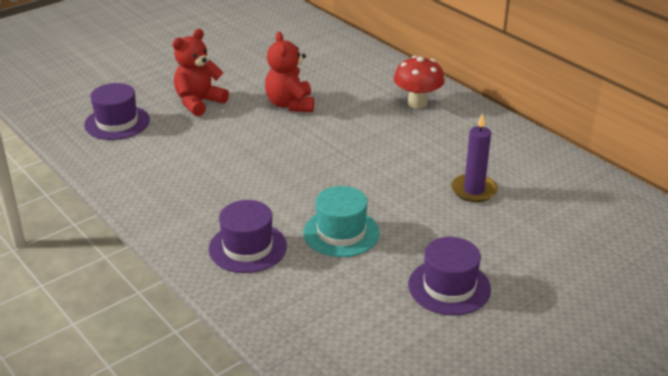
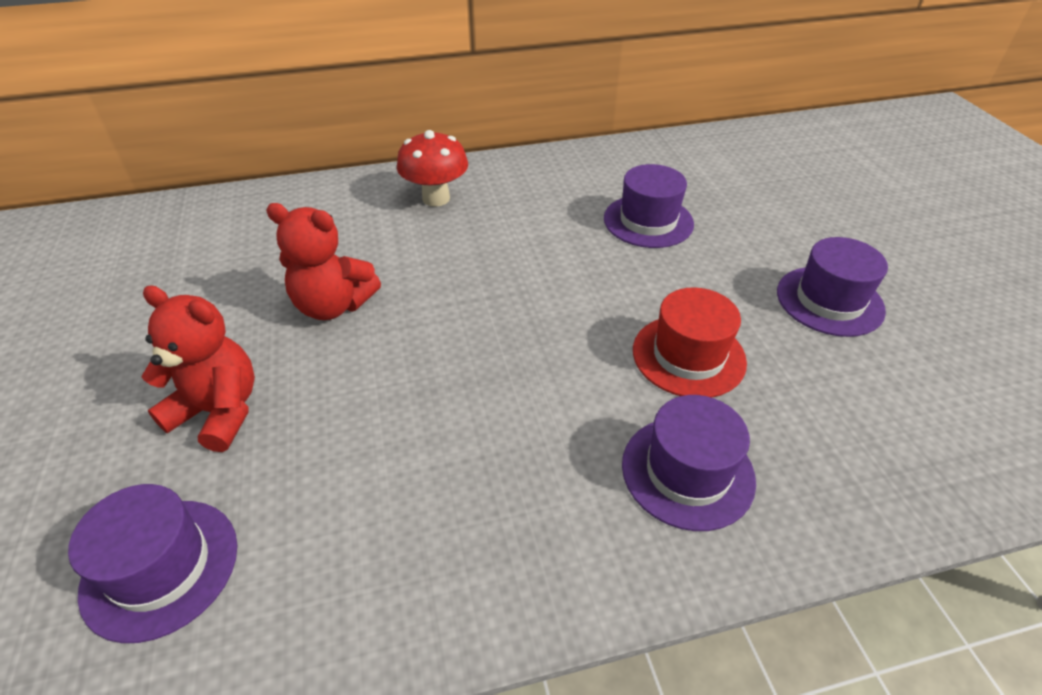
camera: 65 degrees left, 10 degrees up
red teddy bear [172,29,229,116] -> red teddy bear turned 135 degrees clockwise [141,285,255,452]
turquoise hat [303,186,380,257] -> red hat [633,287,747,398]
purple candle [451,113,498,202] -> purple hat [604,164,694,248]

